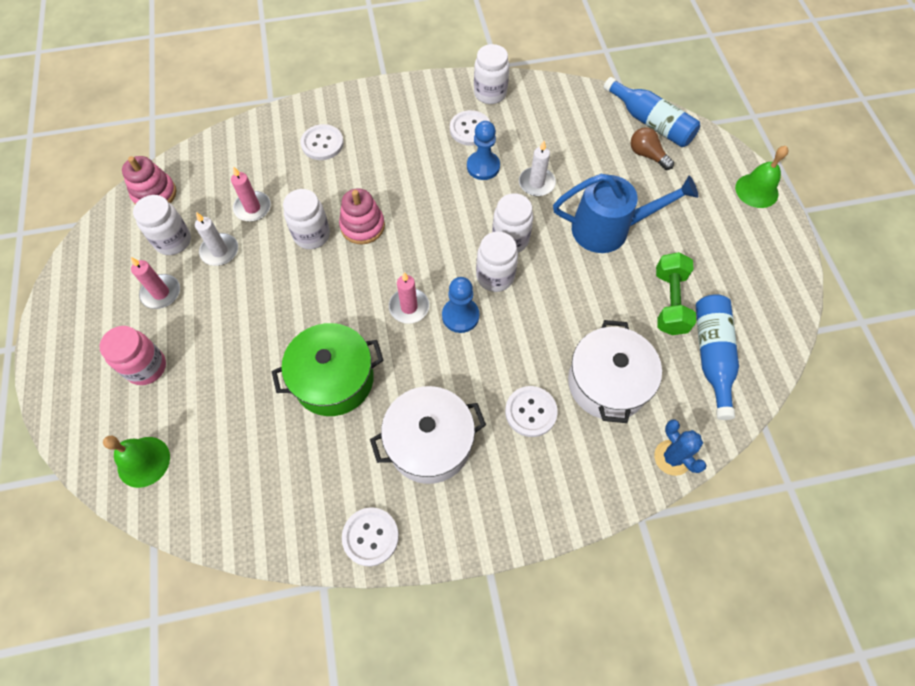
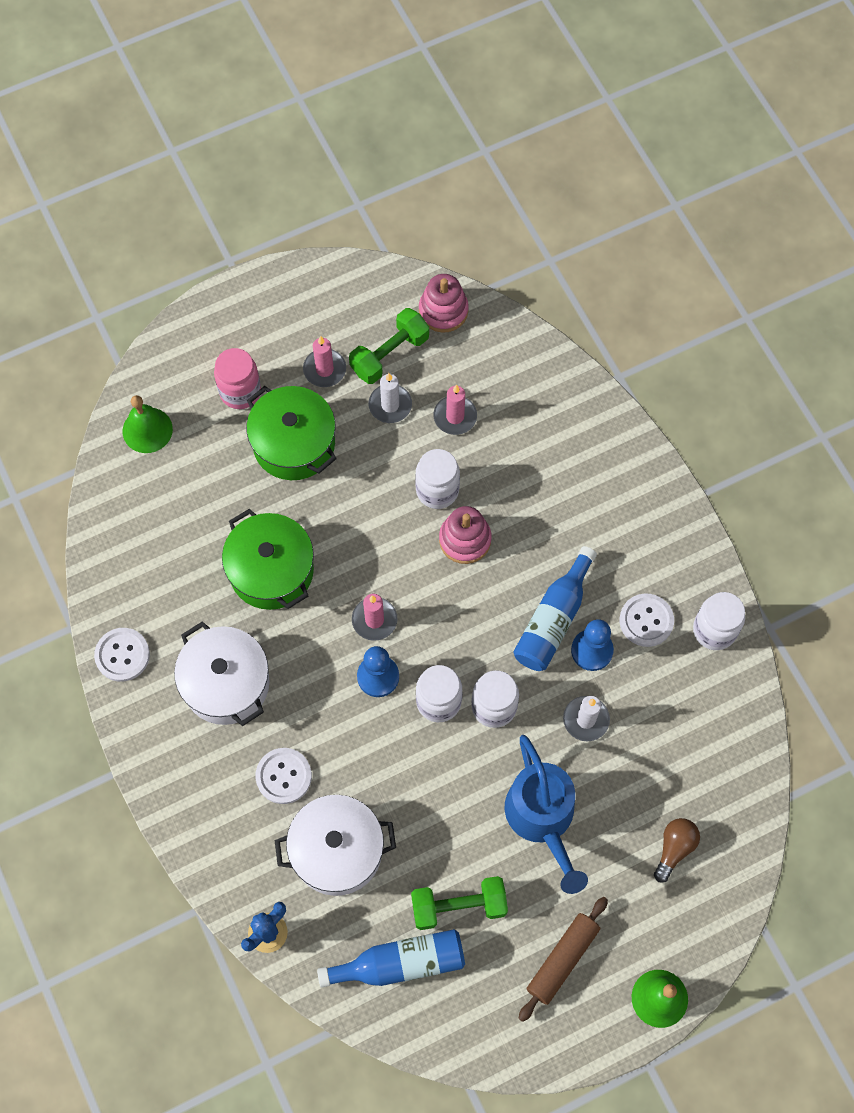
camera: 75 degrees right, 5 degrees up
white jar [133,195,191,255] -> green dumbbell [349,308,429,384]
white button [300,124,344,160] -> none
blue bottle [603,77,700,147] -> blue bottle moved to [513,546,597,671]
none -> green pot [246,386,337,480]
none -> brown rolling pin [518,897,608,1022]

